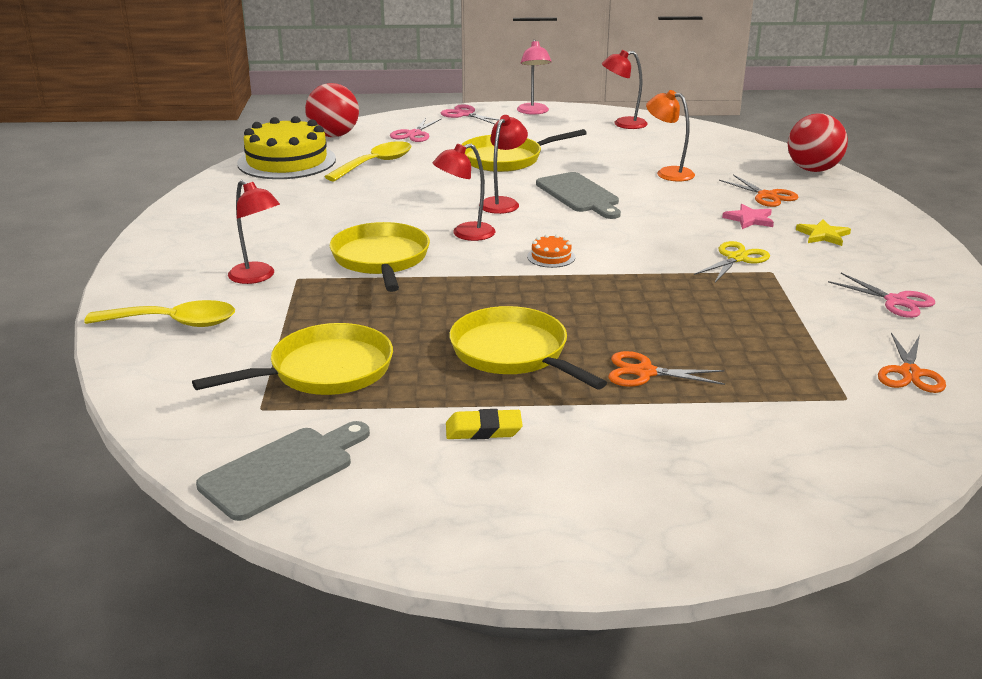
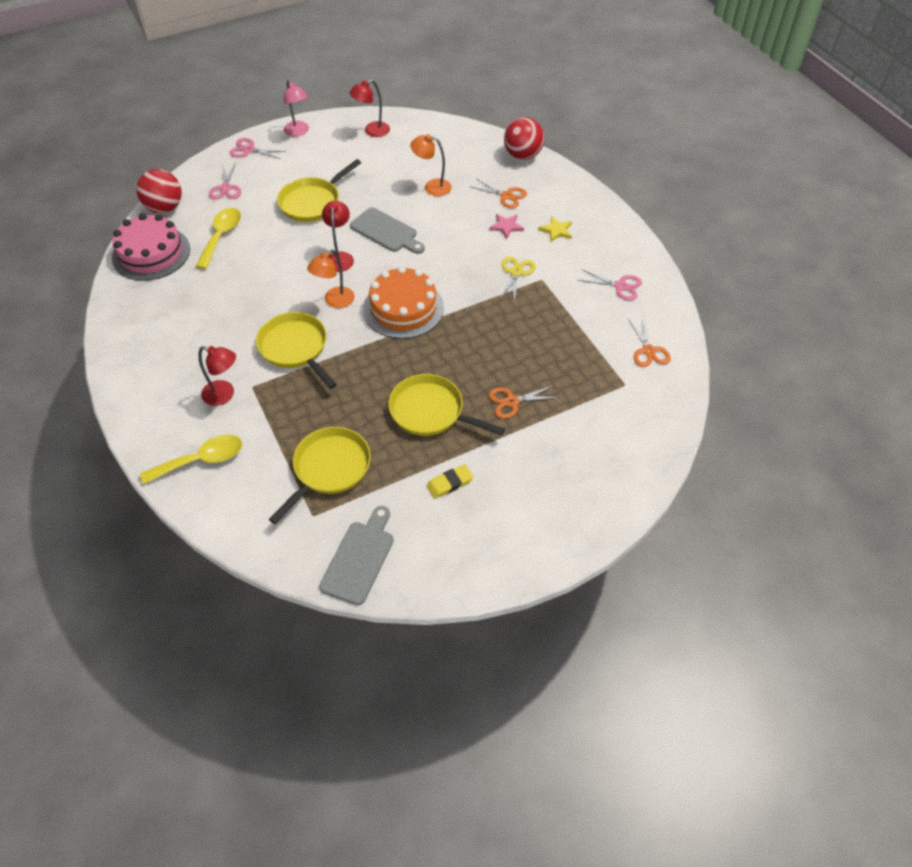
camera: 25 degrees left, 25 degrees up
yellow cake [237,116,336,179] -> pink cake [112,213,190,281]
red lamp [433,144,495,241] -> orange lamp [307,249,355,308]
orange cake [527,234,575,268] -> orange cake [363,266,444,339], size x2.47

